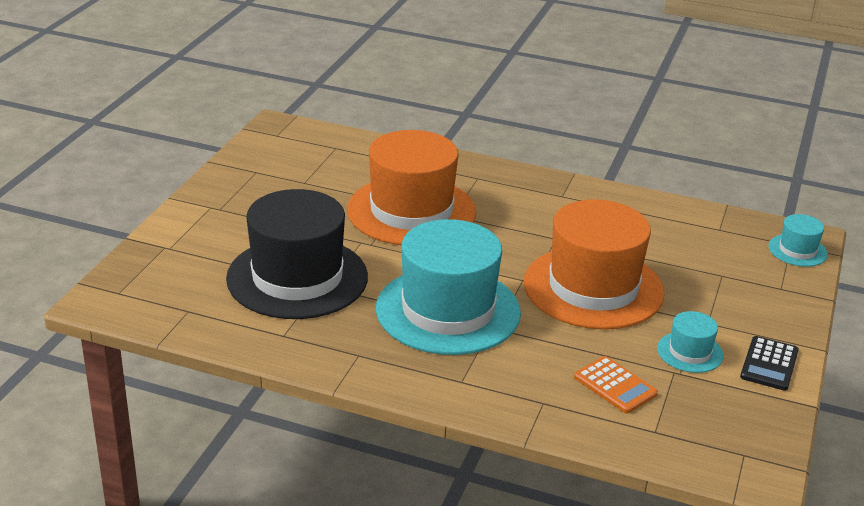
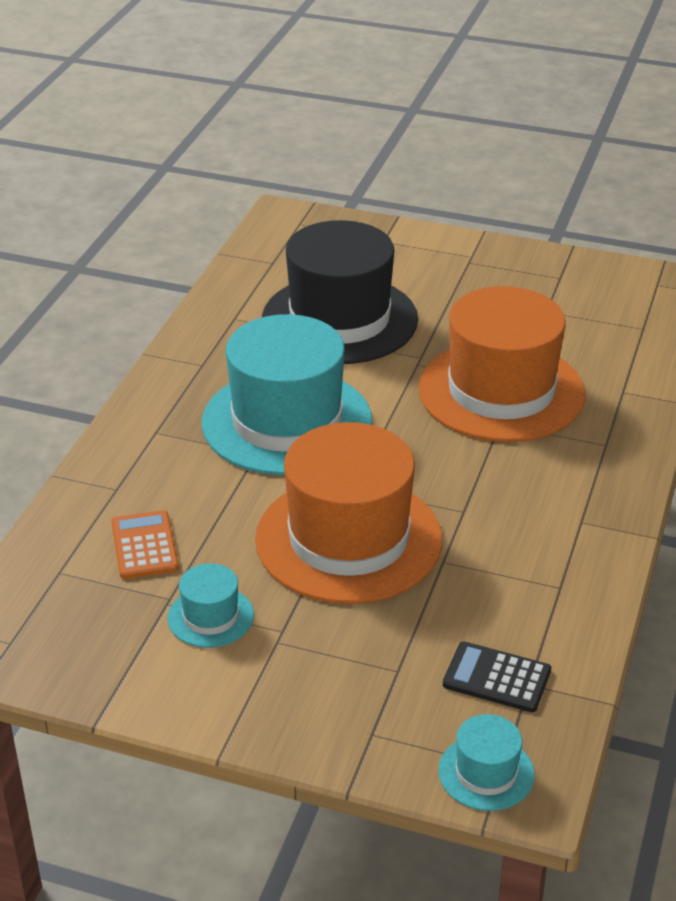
camera: 90 degrees right, 5 degrees up
orange calculator [574,356,658,414] -> orange calculator turned 120 degrees clockwise [111,510,179,579]
black calculator [740,336,799,391] -> black calculator moved to [443,641,551,712]

